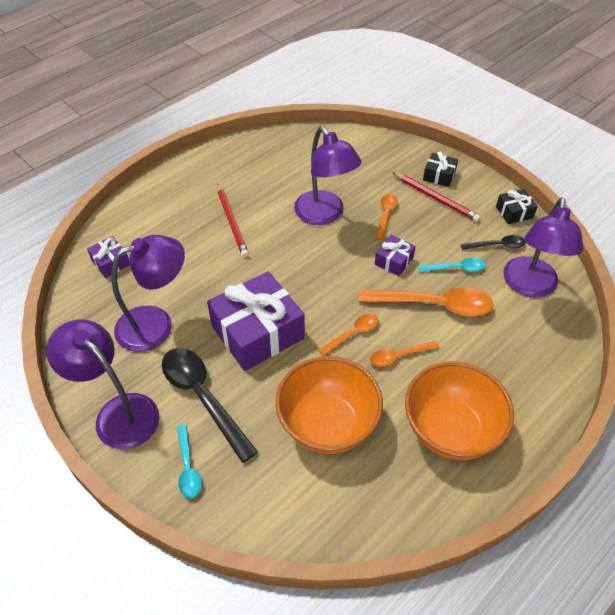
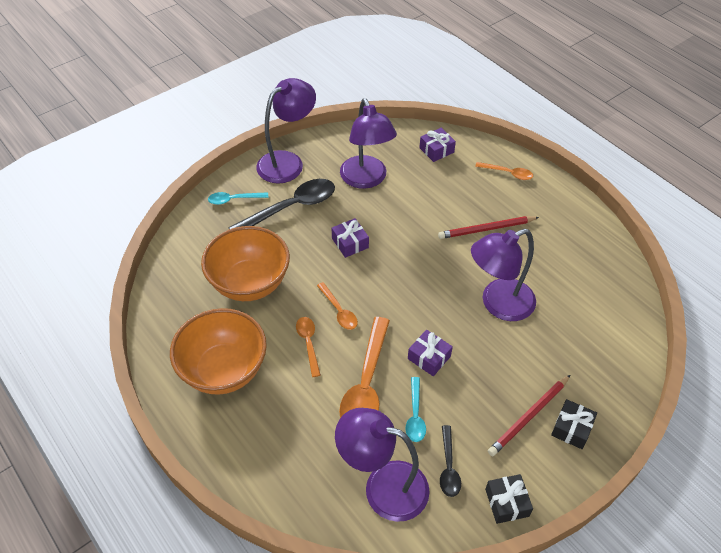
camera: 95 degrees right, 0 degrees up
purple gift [207,271,305,371] -> purple gift [332,218,369,258], size x0.47
orange spoon [375,194,398,240] -> orange spoon moved to [475,162,533,180]

